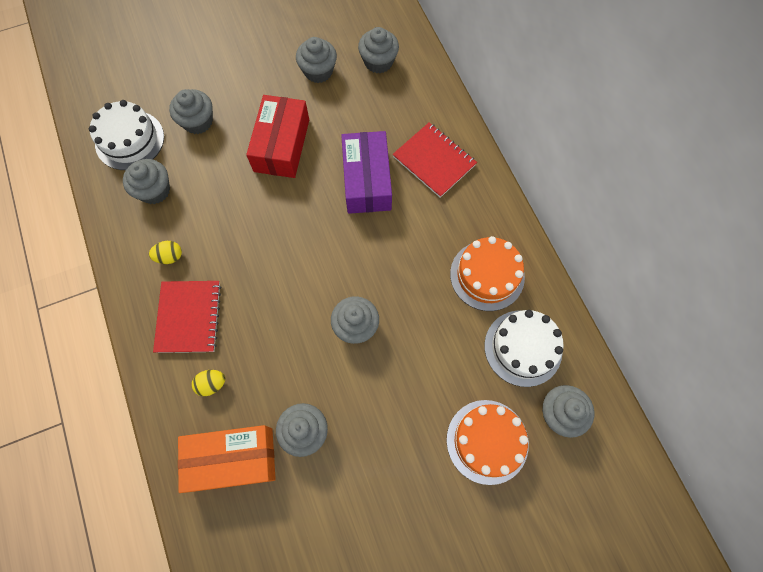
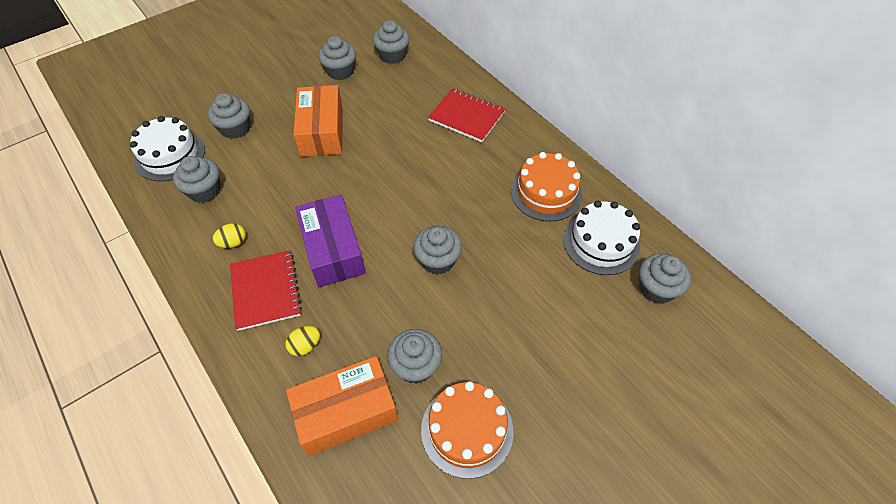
camera: 15 degrees left, 15 degrees down
red box [246,95,309,178] -> orange box [293,85,343,157]
purple box [341,131,392,214] -> purple box moved to [295,195,366,287]
orange cake [446,400,529,485] -> orange cake moved to [421,381,513,479]

